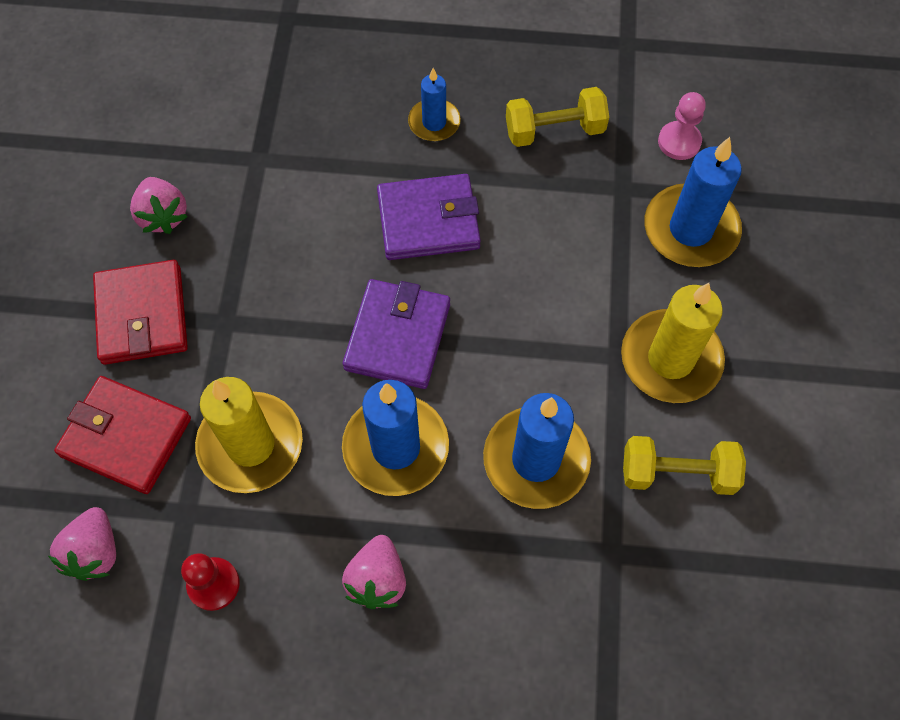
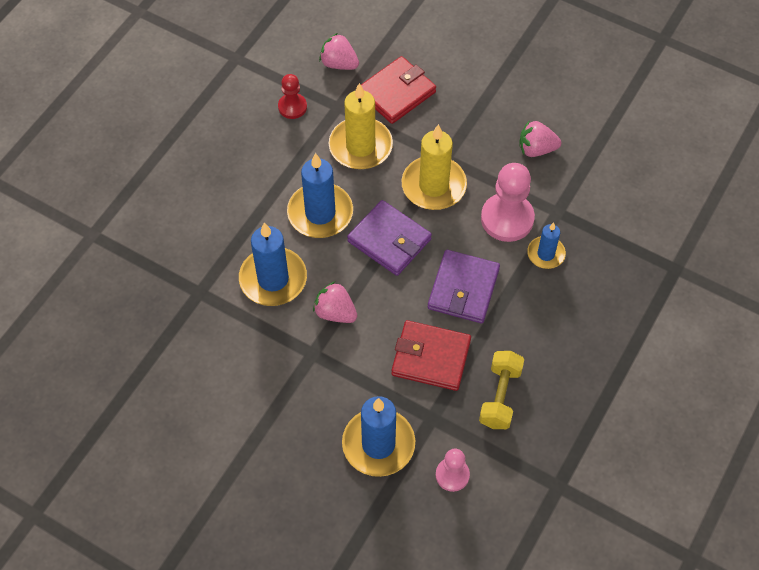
camera: 115 degrees right, 5 degrees down
red wallet [93,260,188,365] -> red wallet moved to [391,320,471,391]
pink strawberry [342,535,406,609] -> pink strawberry moved to [313,281,357,323]
blue candle [408,68,461,141] -> blue candle moved to [527,222,566,269]
yellow candle [621,283,725,403] -> yellow candle moved to [401,124,467,210]
yellow dumbbell [623,436,746,495] -> none
none -> pink pawn [481,163,535,242]

